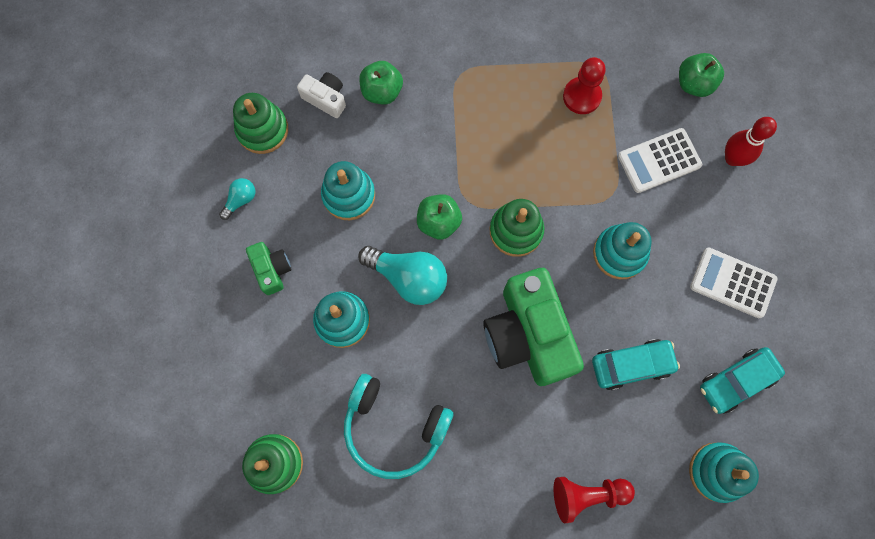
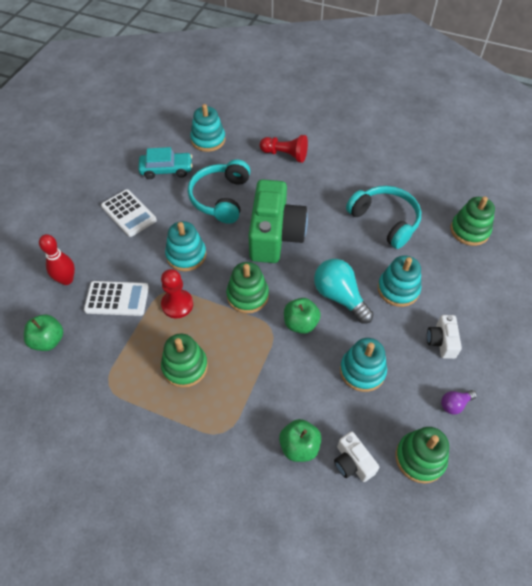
camera: 155 degrees left, 20 degrees down
turquoise light bulb [219,178,255,220] -> purple light bulb [441,390,477,414]
green camera [246,242,292,295] -> white camera [427,315,462,359]
red pawn [563,57,606,114] -> red pawn moved to [161,269,193,318]
turquoise car [592,339,680,390] -> turquoise headphones [188,159,250,224]
none -> green stacking toy [161,333,208,388]

